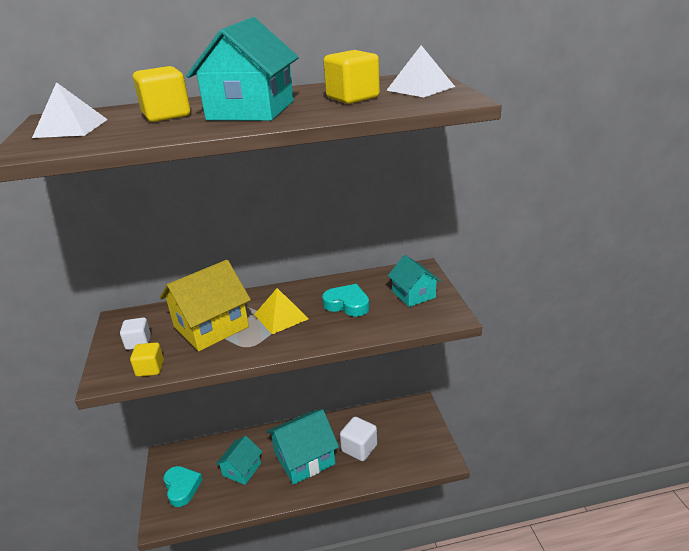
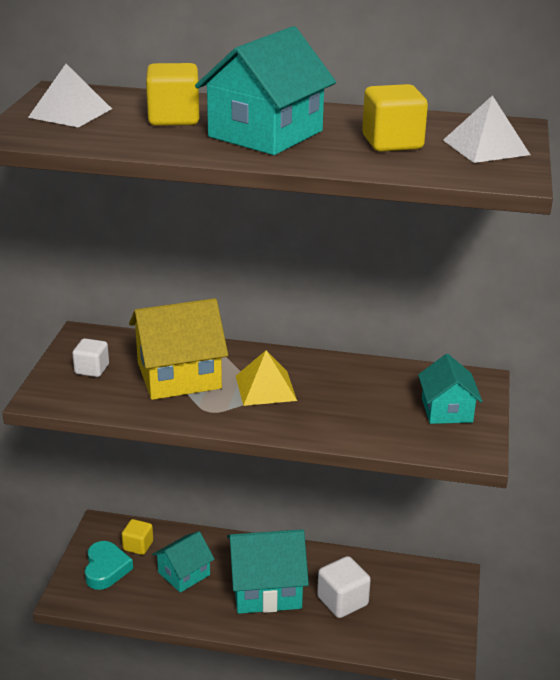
camera: 20 degrees right, 0 degrees up
yellow cube [130,342,164,377] -> yellow cube moved to [122,519,153,555]
turquoise heart [322,284,370,317] -> none

